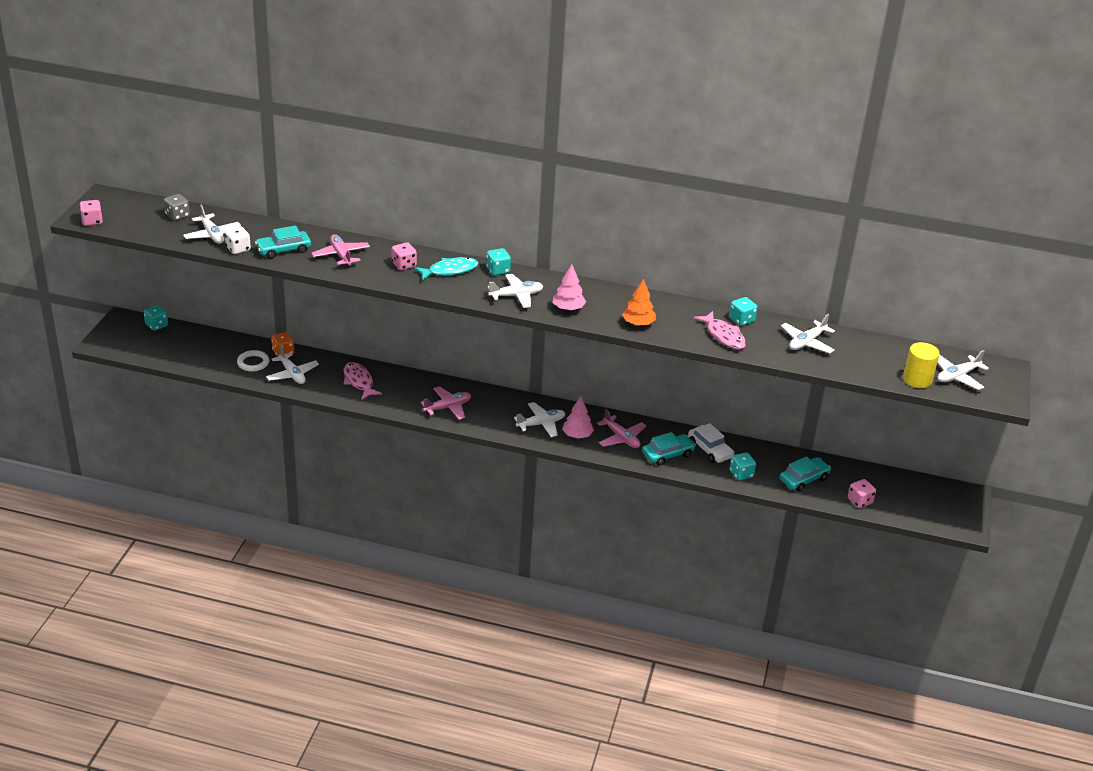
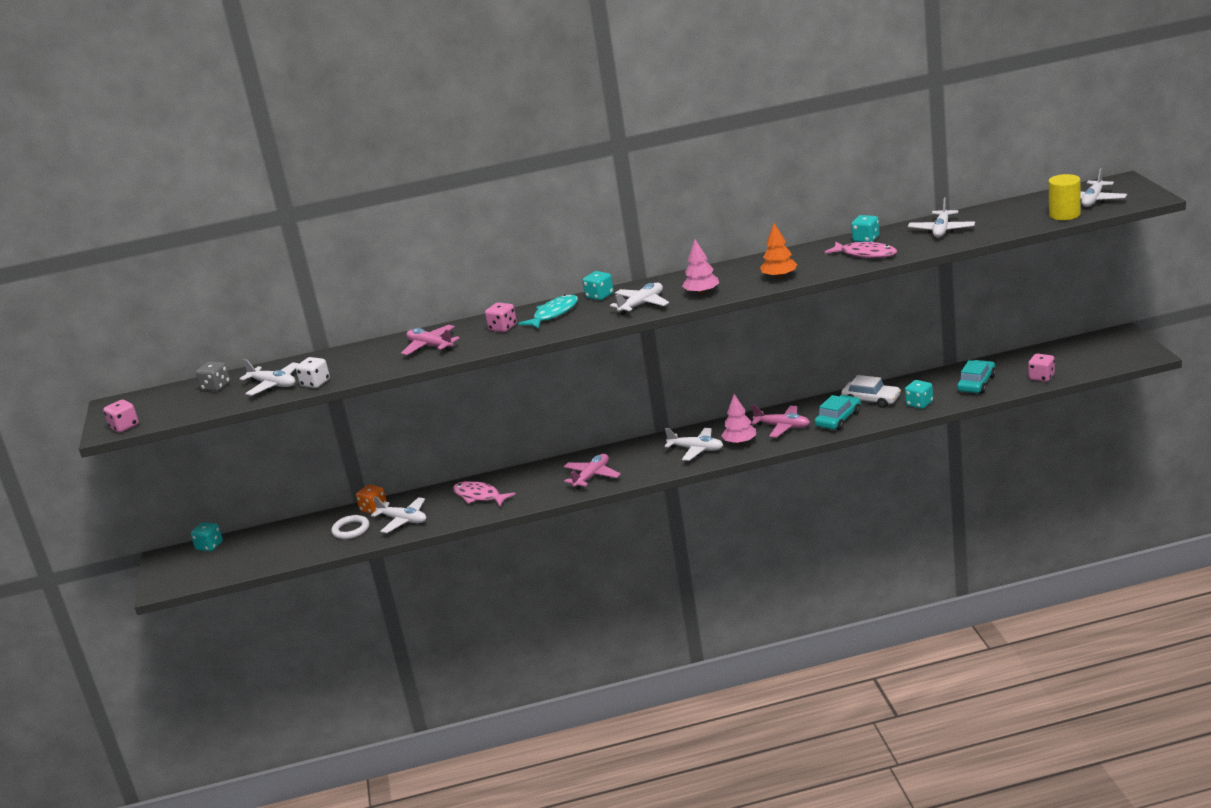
camera: 20 degrees left, 10 degrees down
turquoise car [255,225,311,259] -> none
white plane [514,402,565,437] -> white plane turned 75 degrees clockwise [664,428,723,461]

